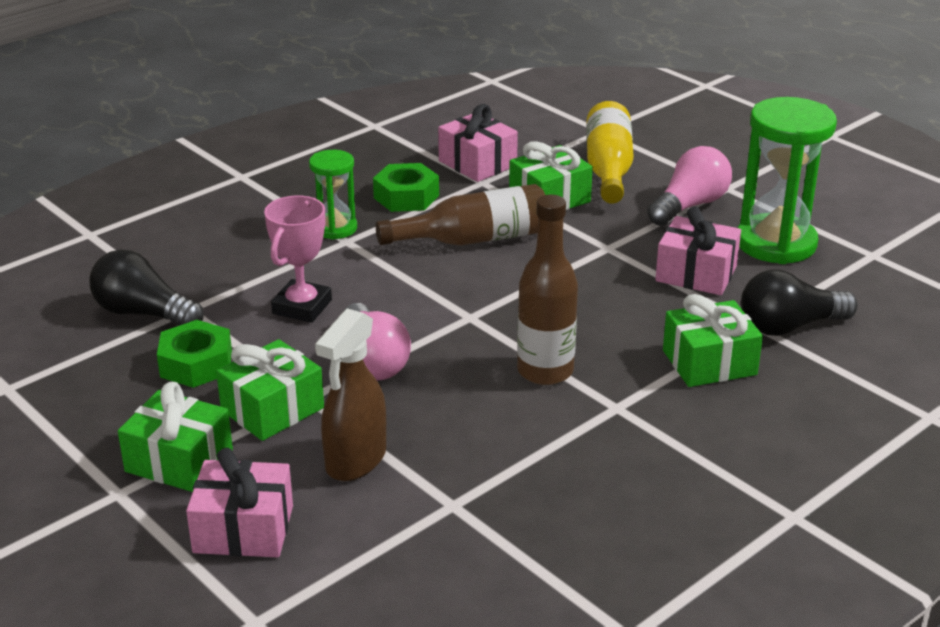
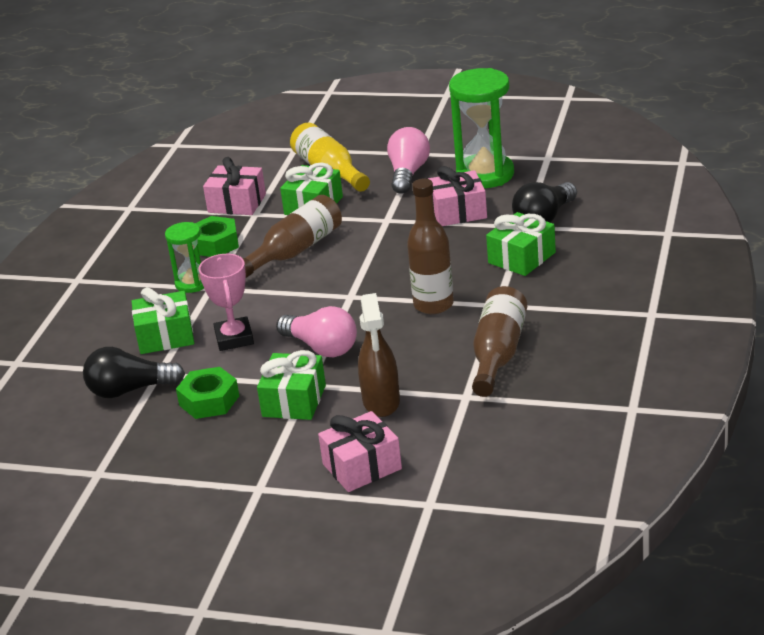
camera: 30 degrees left, 0 degrees up
green gift [118,382,233,492] -> green gift moved to [132,287,194,354]
none -> brown bottle [472,286,527,397]

